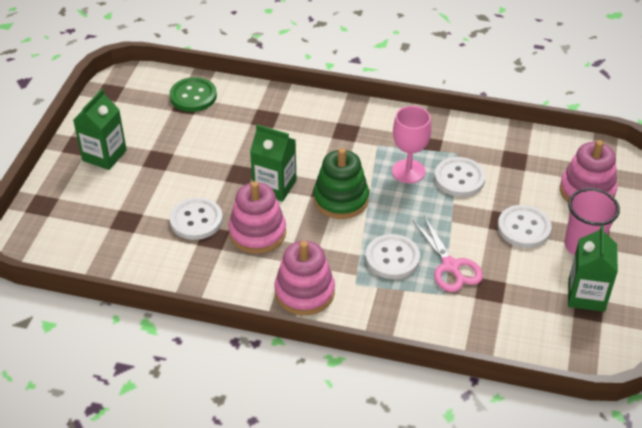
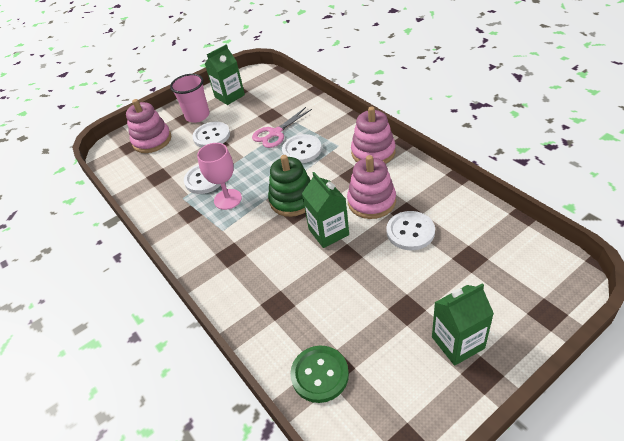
camera: 135 degrees left, 0 degrees up
pink scissors [413,216,483,292] -> pink scissors turned 150 degrees counterclockwise [252,107,312,148]

